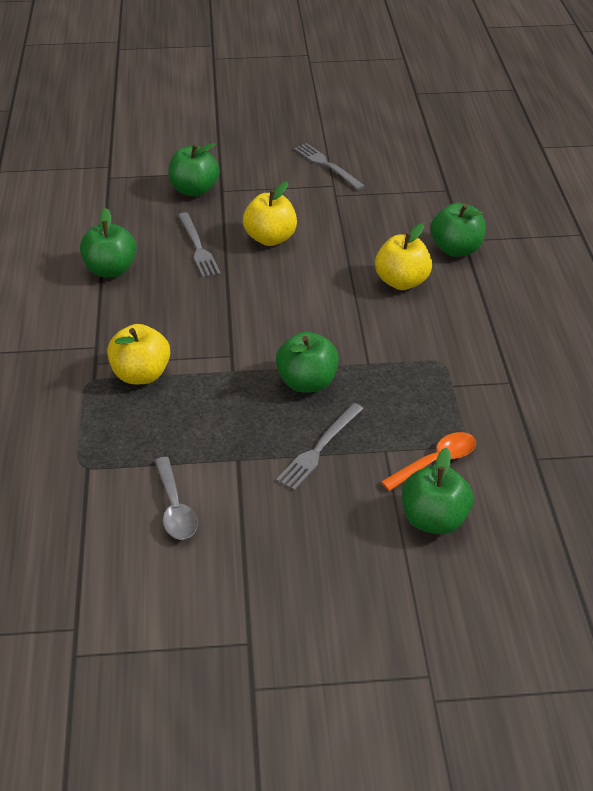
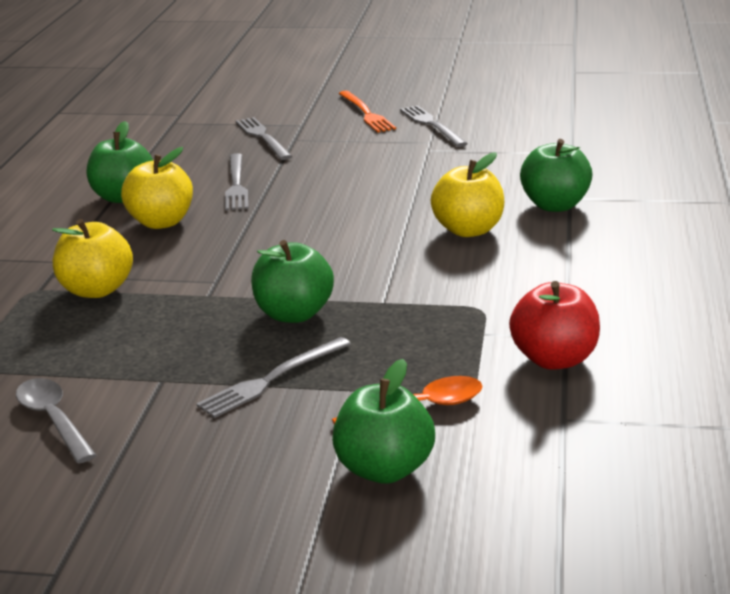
camera: 15 degrees right, 15 degrees down
grey spoon [155,457,198,540] -> grey spoon turned 150 degrees clockwise [16,378,96,463]
green apple [169,143,220,196] -> grey fork [236,117,292,160]
yellow apple [243,182,297,246] -> yellow apple moved to [121,147,193,229]
none -> orange fork [339,91,396,133]
none -> red apple [509,281,600,370]

